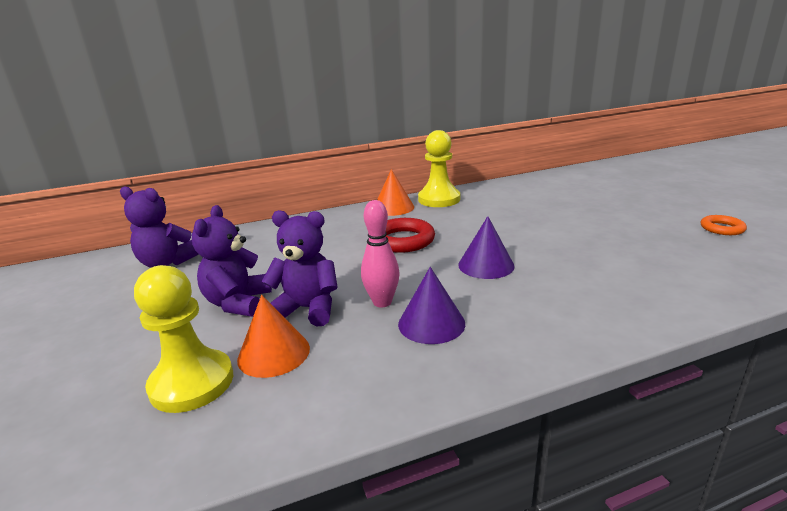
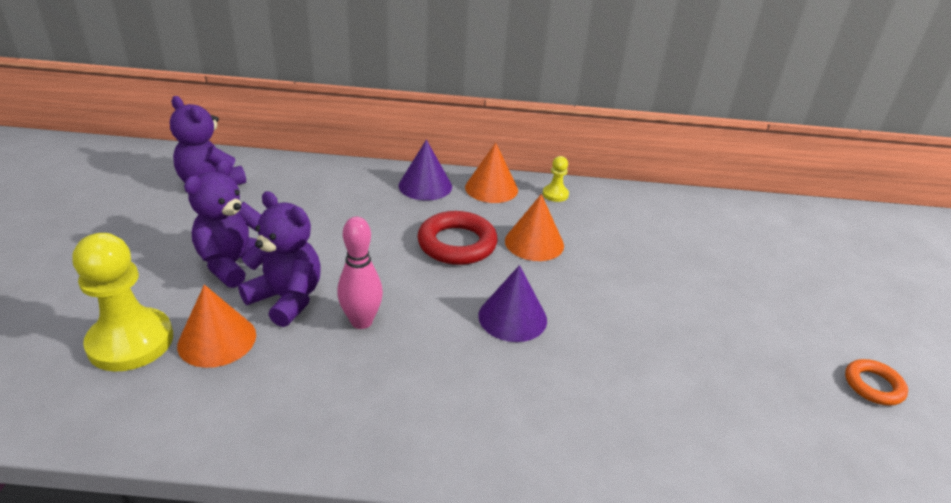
camera: 20 degrees right, 10 degrees up
purple cone [398,267,465,344] -> purple cone moved to [399,140,452,201]
yellow pawn [418,130,460,207] -> yellow pawn [543,156,569,202], size x0.47
none -> orange cone [505,194,564,261]

